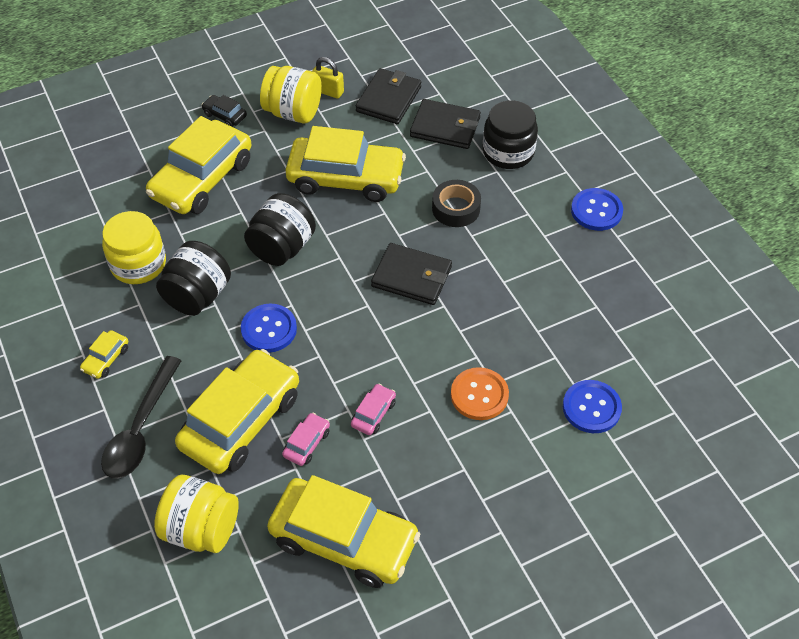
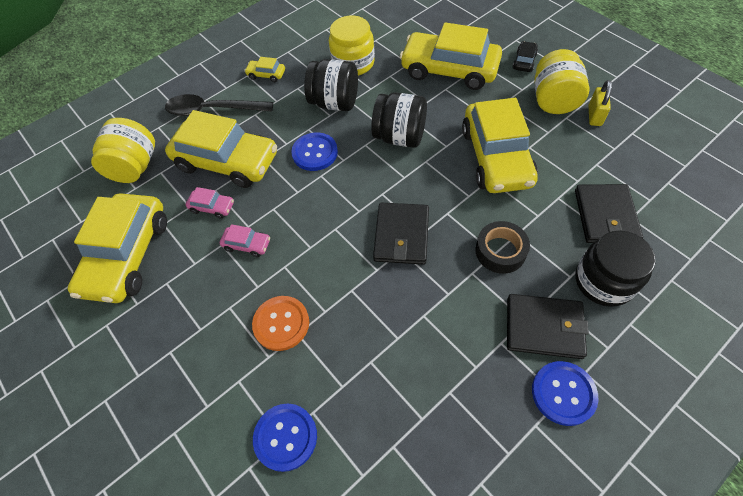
camera: 80 degrees right, 5 degrees up
black wallet [356,68,421,124] -> black wallet moved to [507,294,589,359]

